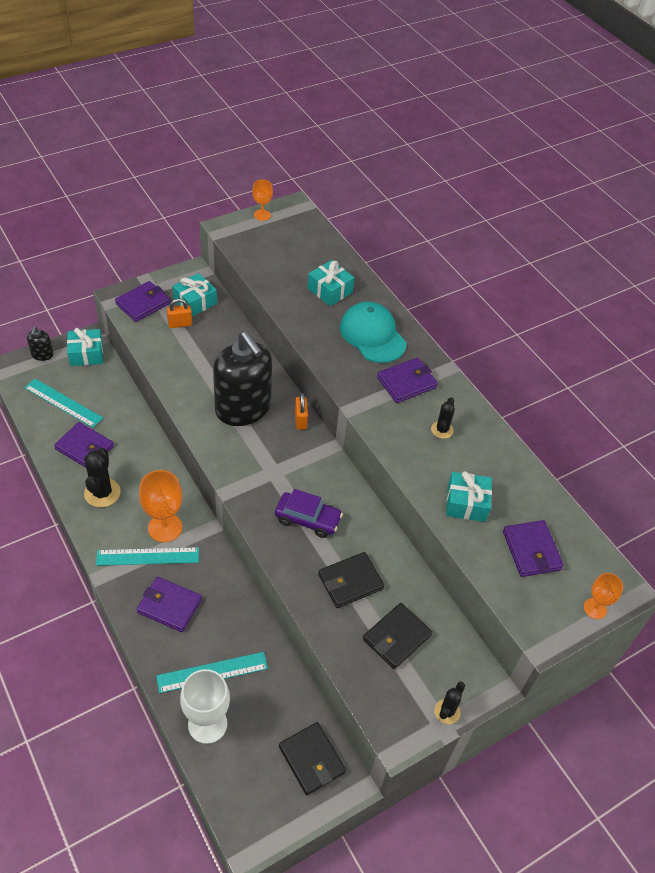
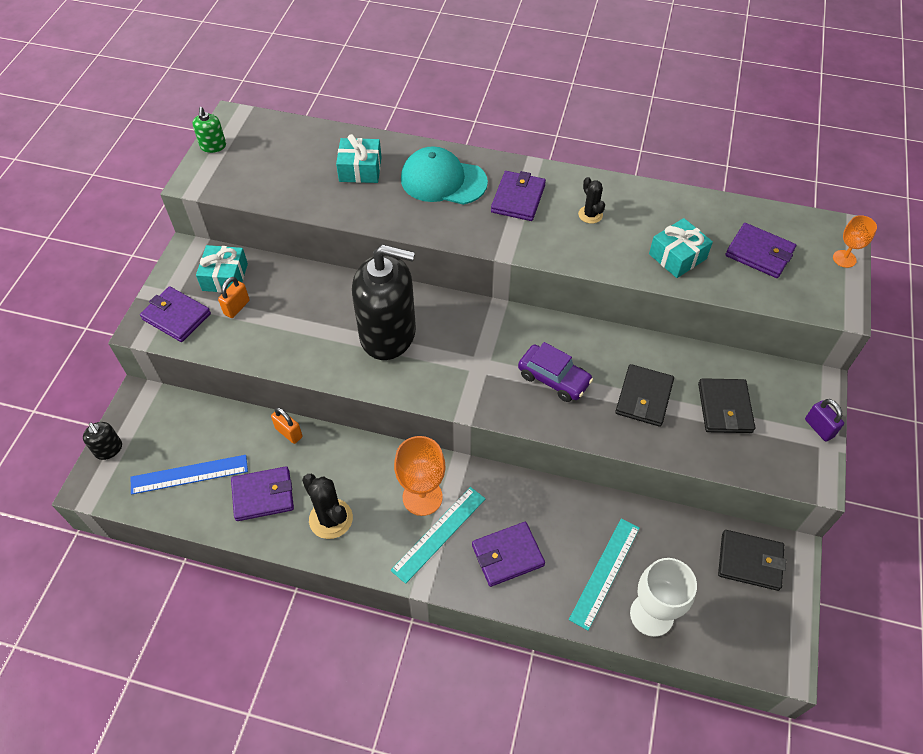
camera: 40 degrees left, 5 degrees up
turquoise ruler [24,379,103,428] -> blue ruler [131,455,248,495]
turquoise gift [67,328,103,366] -> none
purple wallet [115,281,170,322] -> purple wallet turned 60 degrees counterclockwise [140,286,211,342]
orange goblet [252,180,273,221] -> green soap dispenser [192,107,226,153]
purple car [275,489,343,538] -> purple car turned 60 degrees clockwise [518,342,593,402]
orange padlock [295,393,308,430] -> orange padlock moved to [271,407,302,444]
black cactus [434,682,465,724] -> purple padlock [805,399,844,441]

